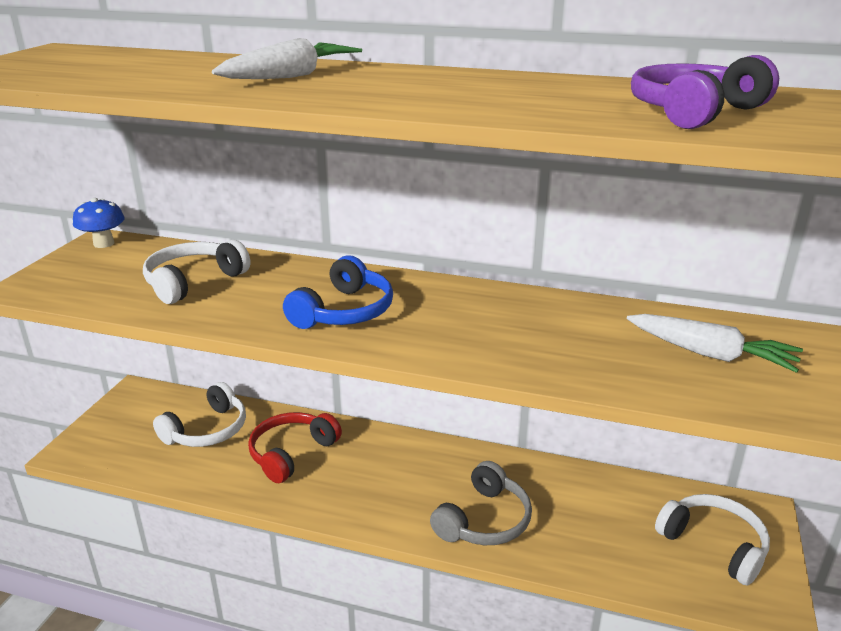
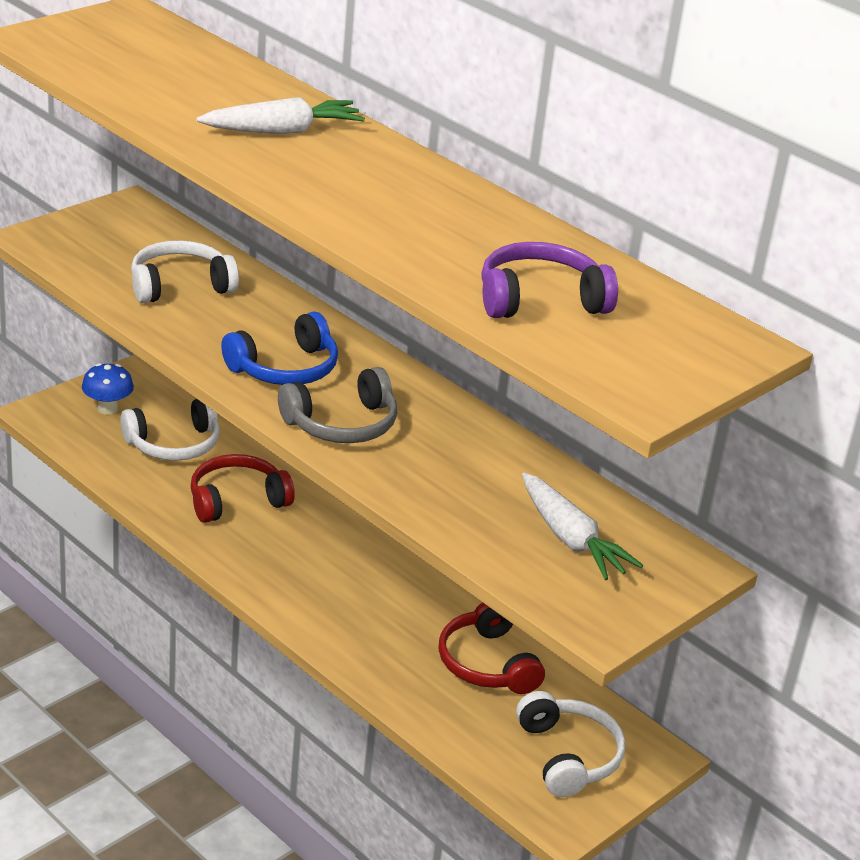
camera: 25 degrees right, 5 degrees up
blue mushroom [73,198,125,248] -> blue mushroom moved to [82,363,134,415]
grey headphones [430,461,532,545] -> grey headphones moved to [278,367,397,443]
none -> red headphones [439,602,545,694]

